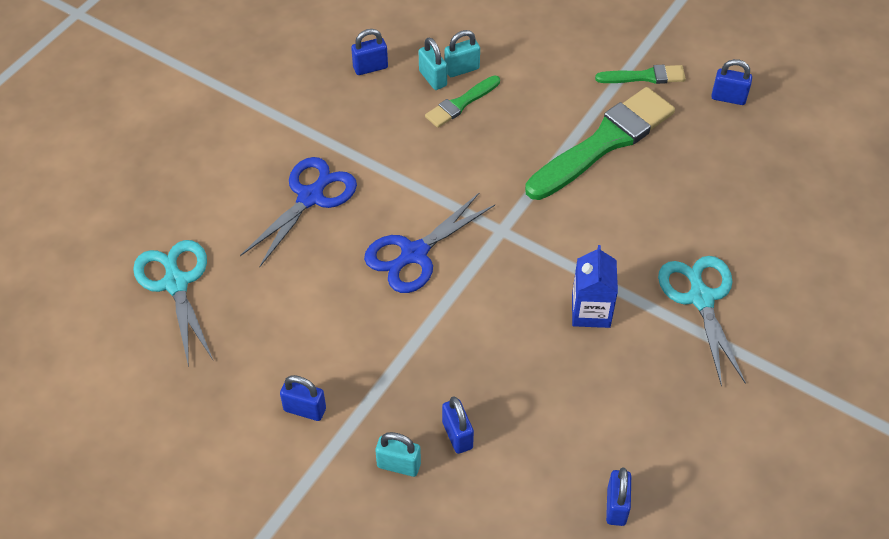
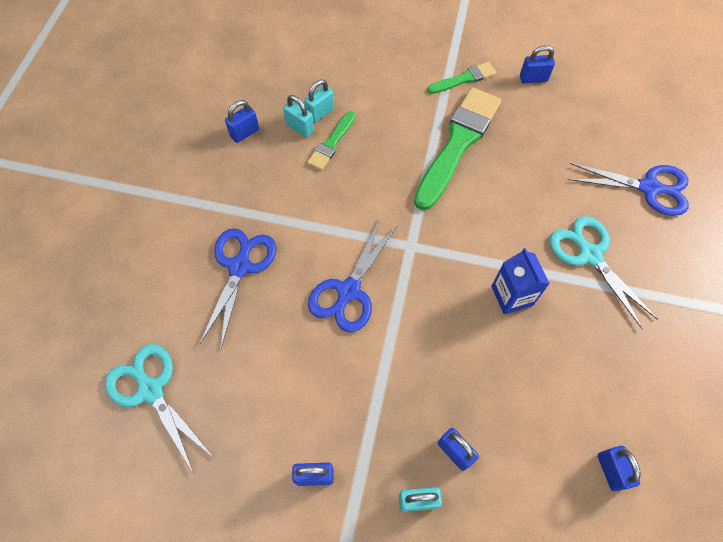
camera: 20 degrees left, 10 degrees up
none -> blue scissors [567,163,689,216]

